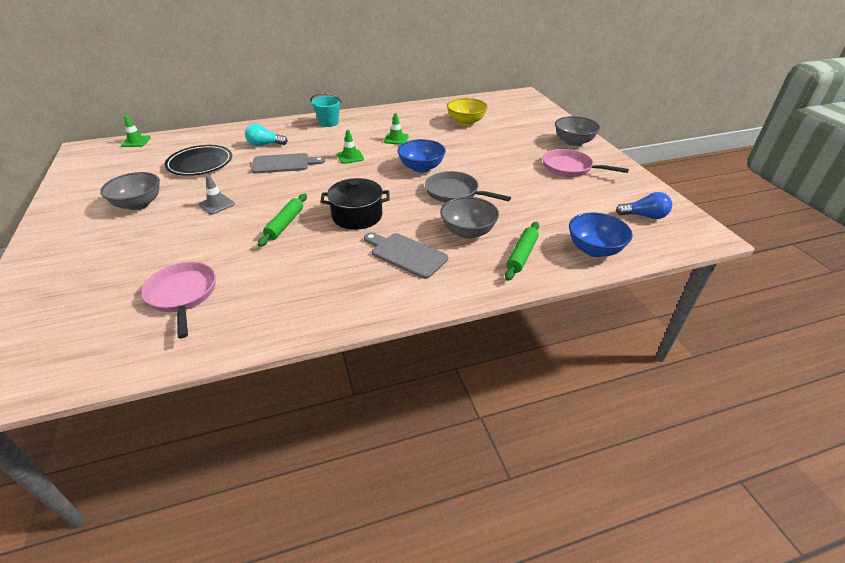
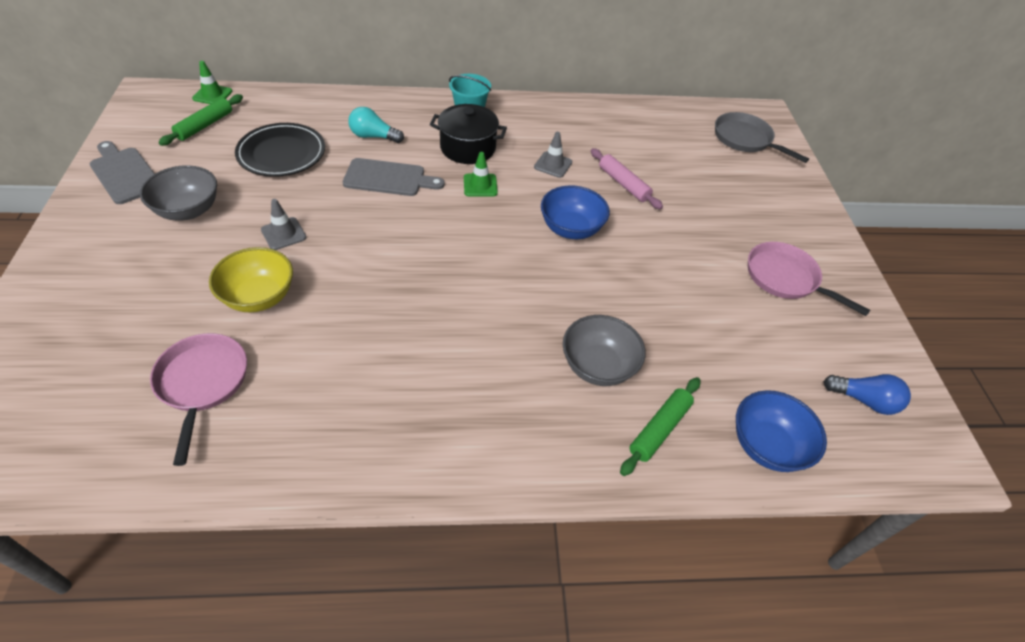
camera: 10 degrees right, 10 degrees up
green rolling pin [258,194,307,247] -> green rolling pin moved to [159,94,243,146]
black pot [320,178,390,230] -> black pot moved to [430,104,507,164]
grey cutting board [364,232,448,279] -> grey cutting board moved to [90,141,155,204]
green traffic cone [384,113,409,145] -> grey traffic cone [534,132,572,178]
grey pan [425,171,511,202] -> grey pan moved to [715,112,809,163]
yellow bowl [447,98,488,126] -> yellow bowl moved to [209,247,293,312]
grey bowl [555,116,600,146] -> none
none -> pink rolling pin [591,148,663,209]

